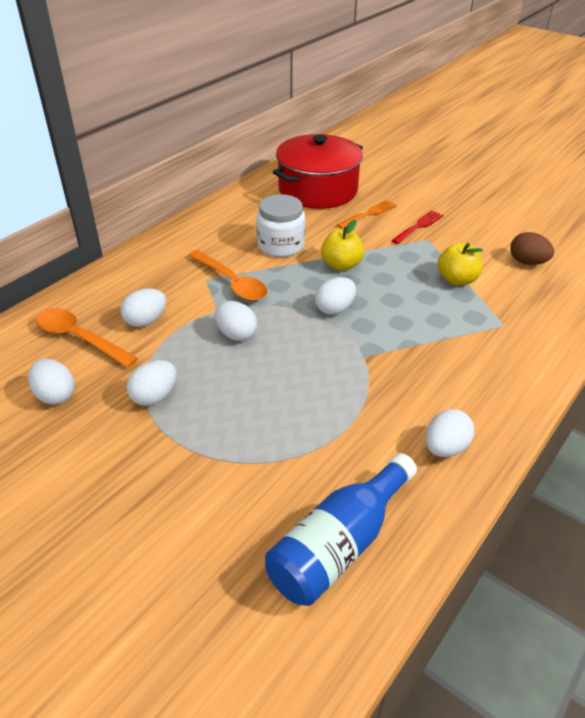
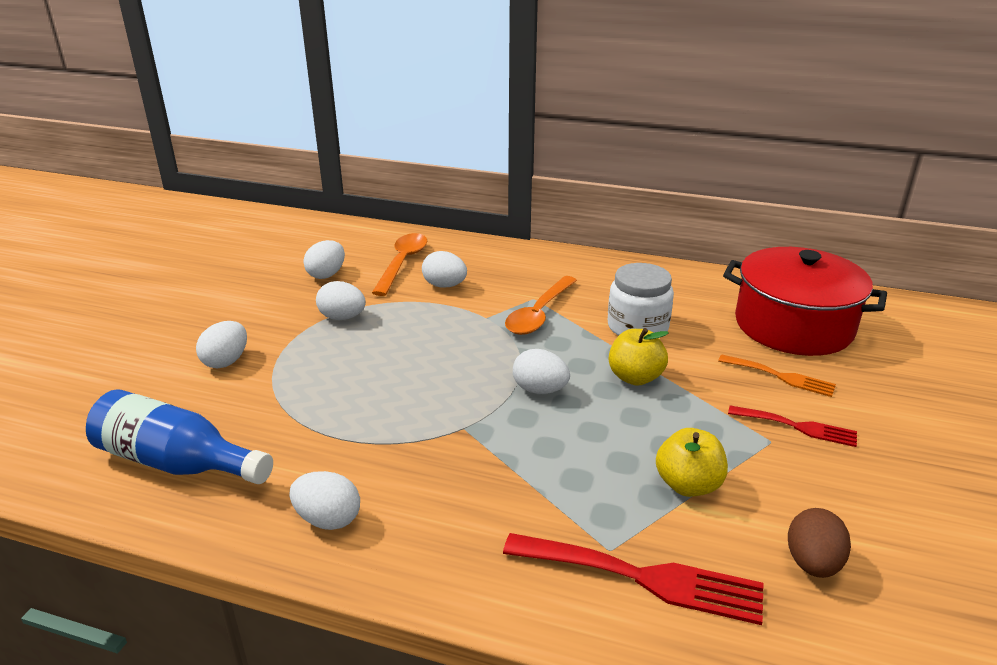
camera: 70 degrees right, 10 degrees down
white egg [215,301,257,341] -> white egg moved to [196,321,247,369]
none -> red fork [503,533,763,625]

